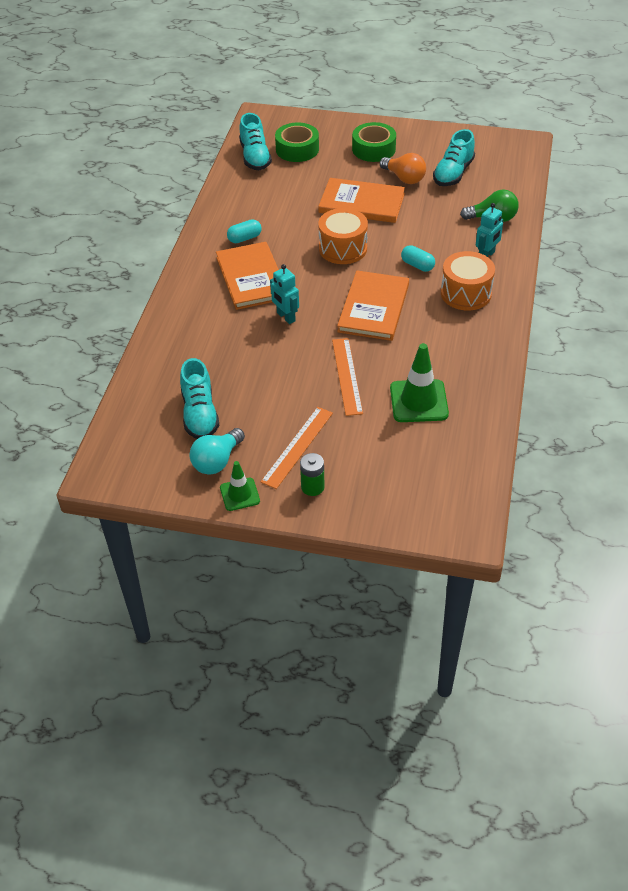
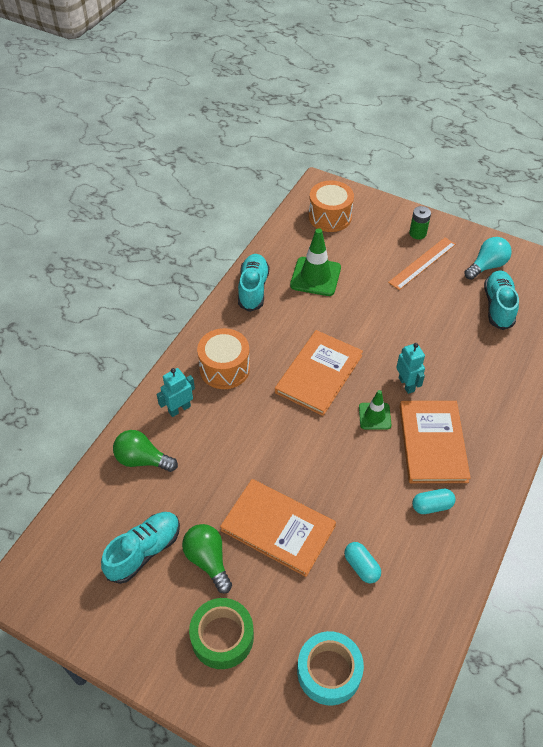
camera: 165 degrees left, 5 degrees up
green traffic cone [220,461,260,511] -> green traffic cone moved to [359,390,391,429]
turquoise shoe [239,113,272,170] -> turquoise shoe moved to [238,254,269,312]
green tape [275,123,319,162] -> turquoise tape [297,631,364,706]
orange drum [318,208,368,264] -> orange drum moved to [309,180,354,232]
orange ruler [332,338,363,416] -> none
orange light bulb [380,153,426,184] -> green light bulb [182,524,232,593]
turquoise capsule [401,245,435,272] -> turquoise capsule moved to [344,542,381,583]

